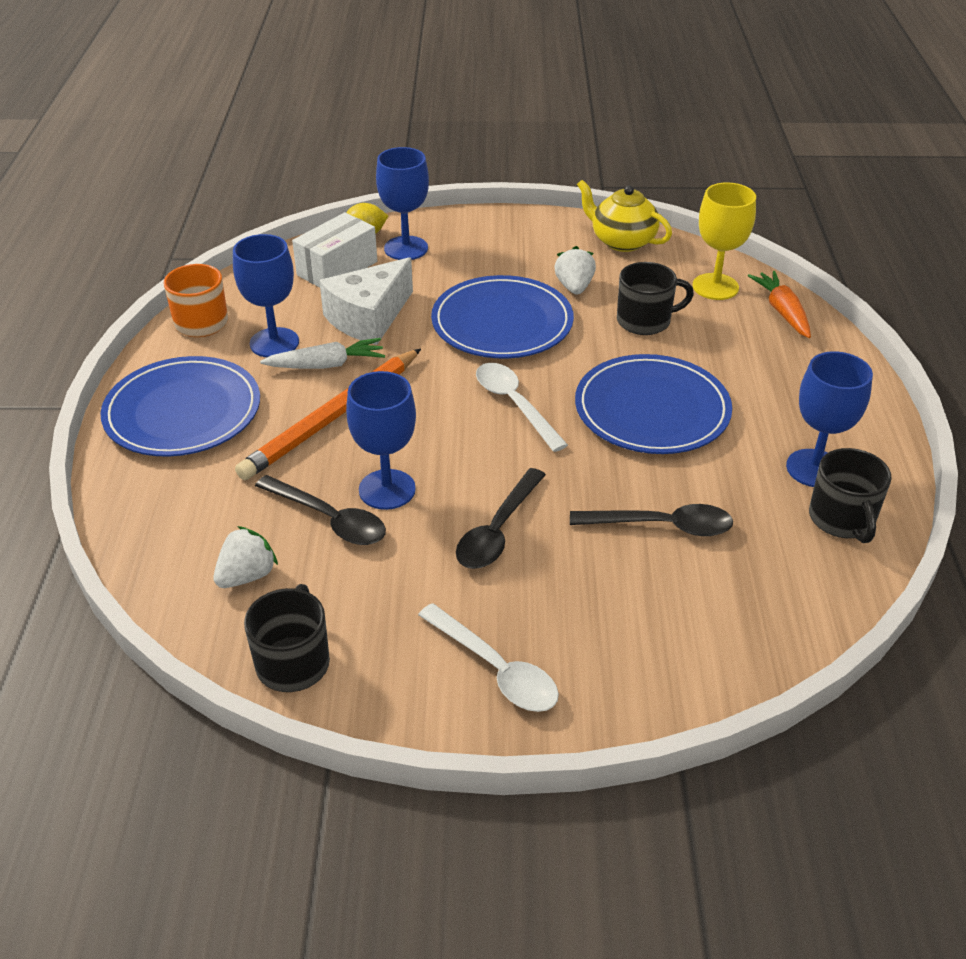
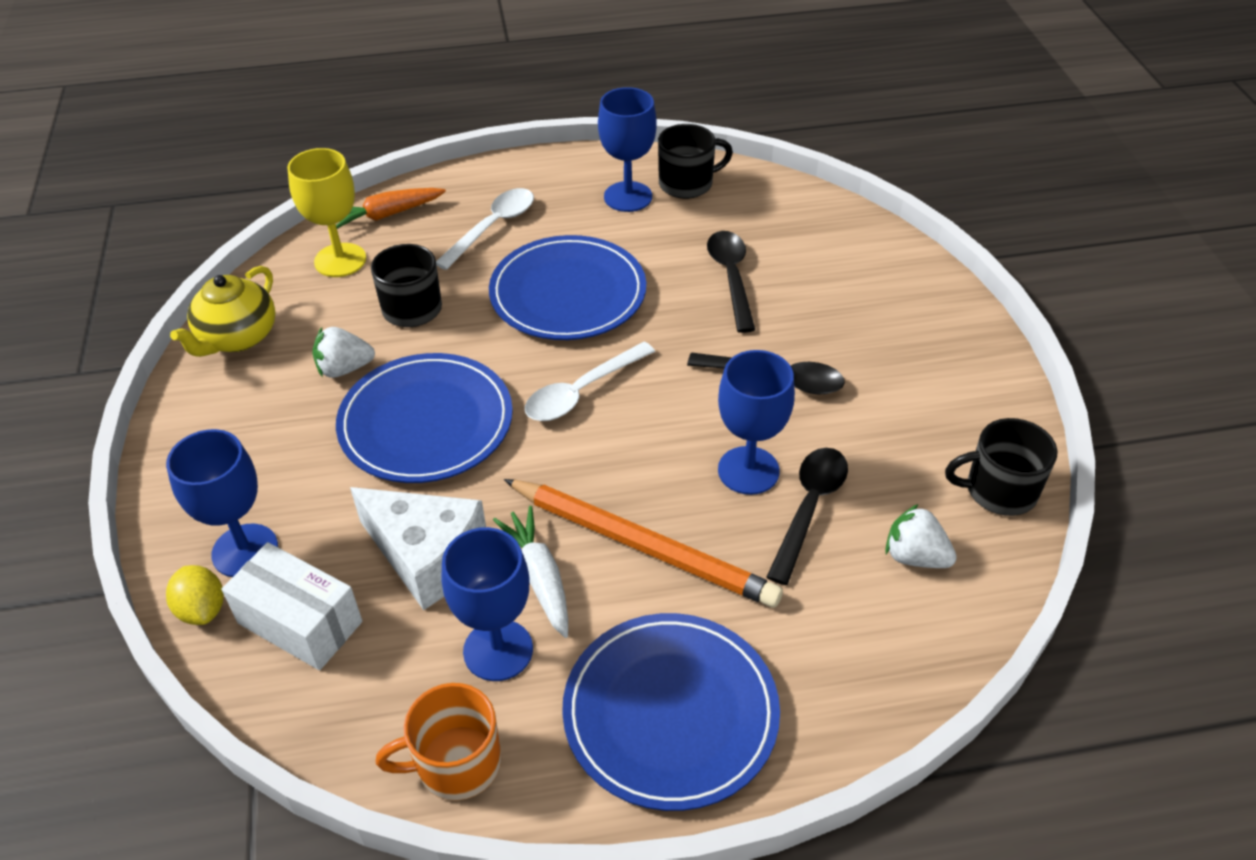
camera: 100 degrees left, 5 degrees up
white spoon [418,603,559,712] -> white spoon moved to [436,188,534,270]

